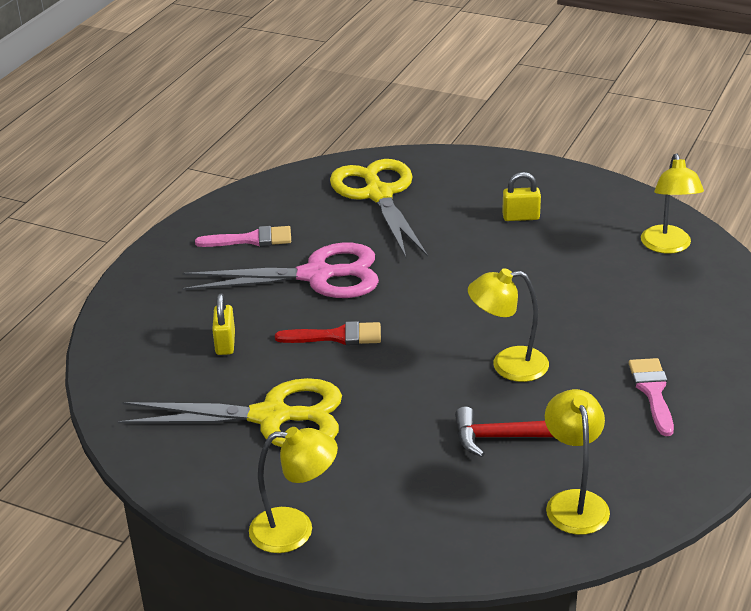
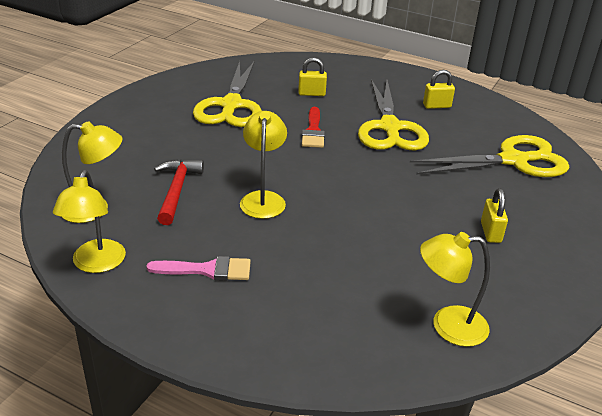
camera: 90 degrees right, 0 degrees up
pink scissors [182,243,379,298] -> yellow scissors [358,79,429,151]
pink brush [195,226,291,247] -> yellow padlock [423,70,455,109]
yellow lamp [249,427,338,553] -> yellow lamp moved to [53,170,126,273]

